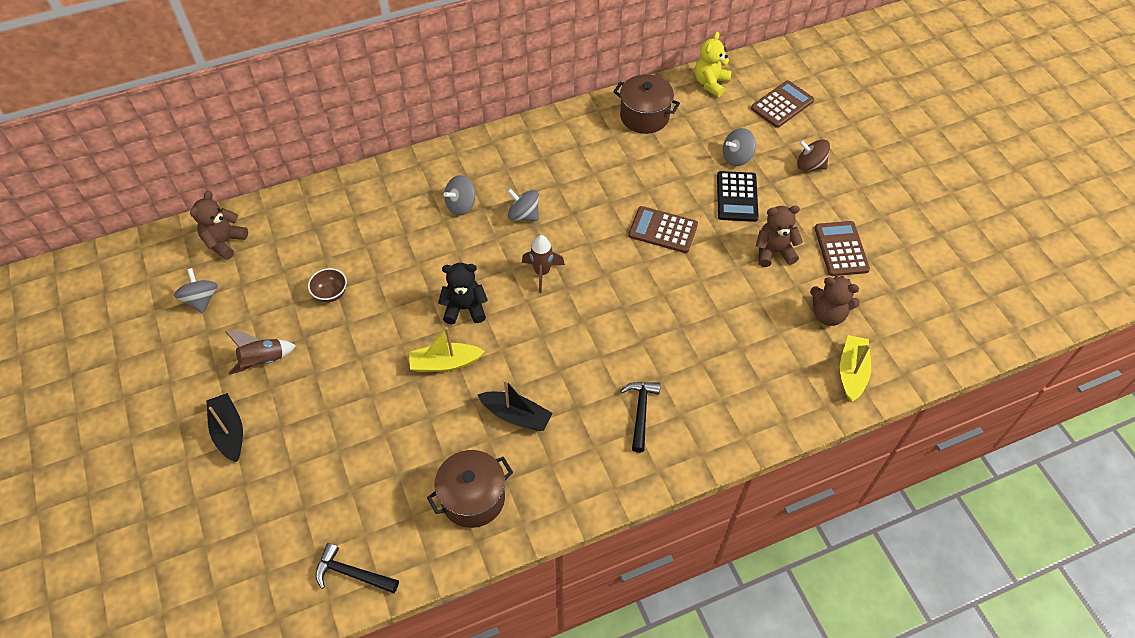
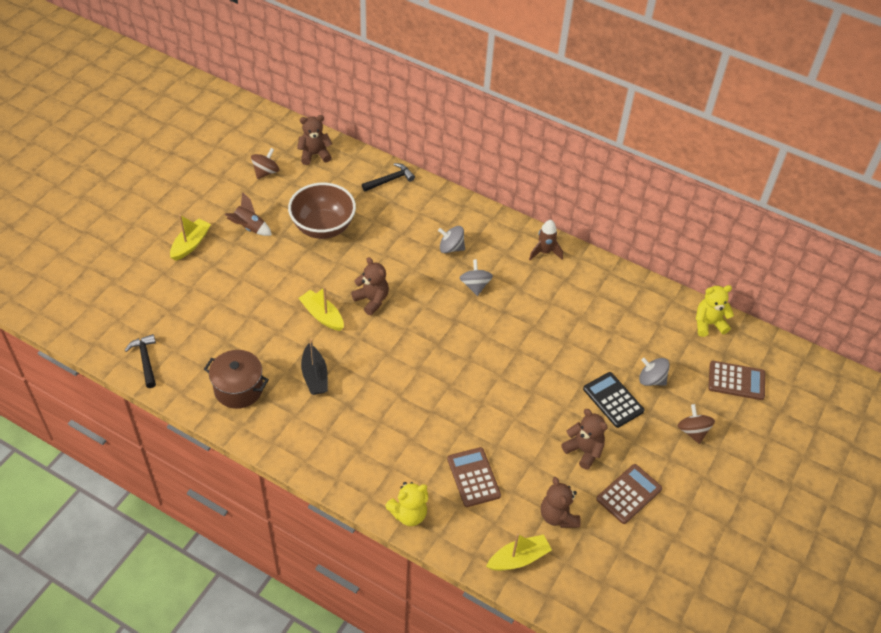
camera: 50 degrees right, 5 degrees down
grey spinning top [174,268,218,313] -> brown spinning top [251,148,279,179]
black boat [207,393,243,462] -> yellow boat [170,215,211,261]
brown bowl [308,268,347,302] -> brown bowl [288,183,356,239], size x2.25
black teddy bear [438,263,488,324] -> brown teddy bear [351,257,389,315]
brown rocket [522,235,565,293] -> brown rocket moved to [529,220,563,260]
brown pot [613,74,680,134] -> none
black hammer [621,382,661,453] -> black hammer moved to [362,163,415,192]
brown calculator [628,206,698,253] -> brown calculator moved to [447,447,501,507]
black calculator [717,171,759,222] -> black calculator turned 90 degrees clockwise [583,372,645,428]
none -> yellow teddy bear [385,482,428,526]

